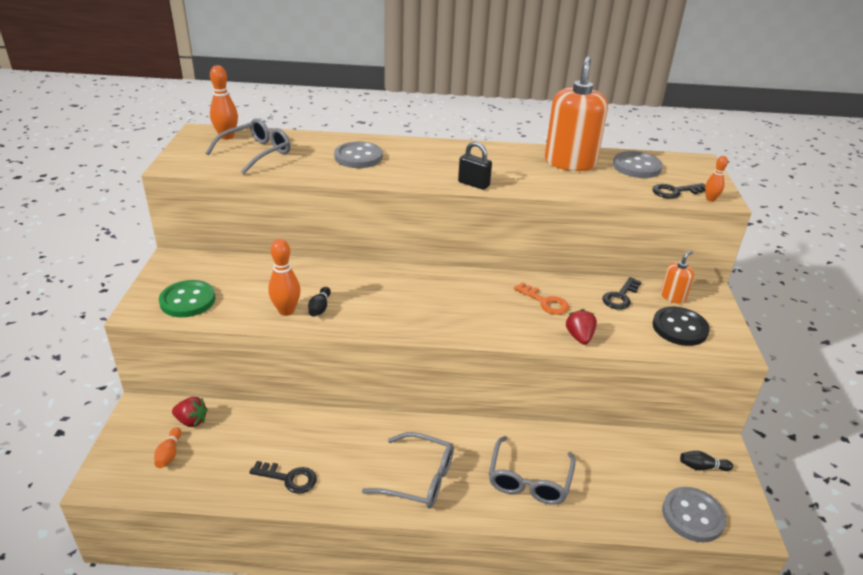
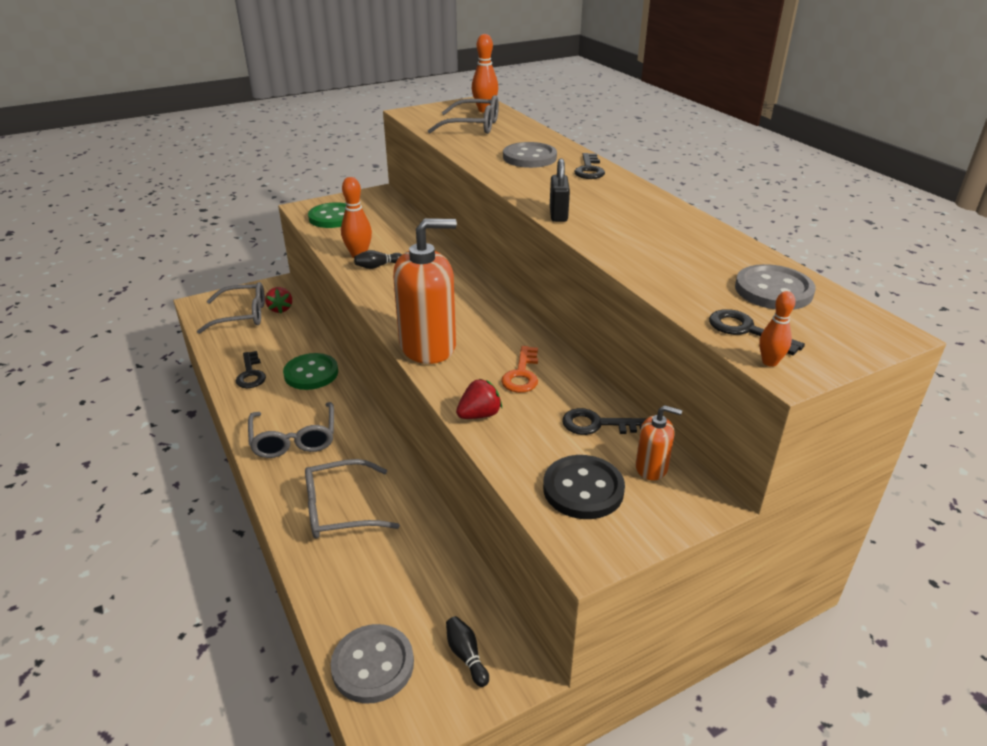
camera: 60 degrees right, 0 degrees up
orange bowling pin [154,427,182,468] -> grey glasses [197,282,265,334]
orange soap dispenser [545,56,608,171] -> orange soap dispenser moved to [393,218,457,364]
none -> green button [283,353,338,390]
none -> black key [574,153,605,179]

